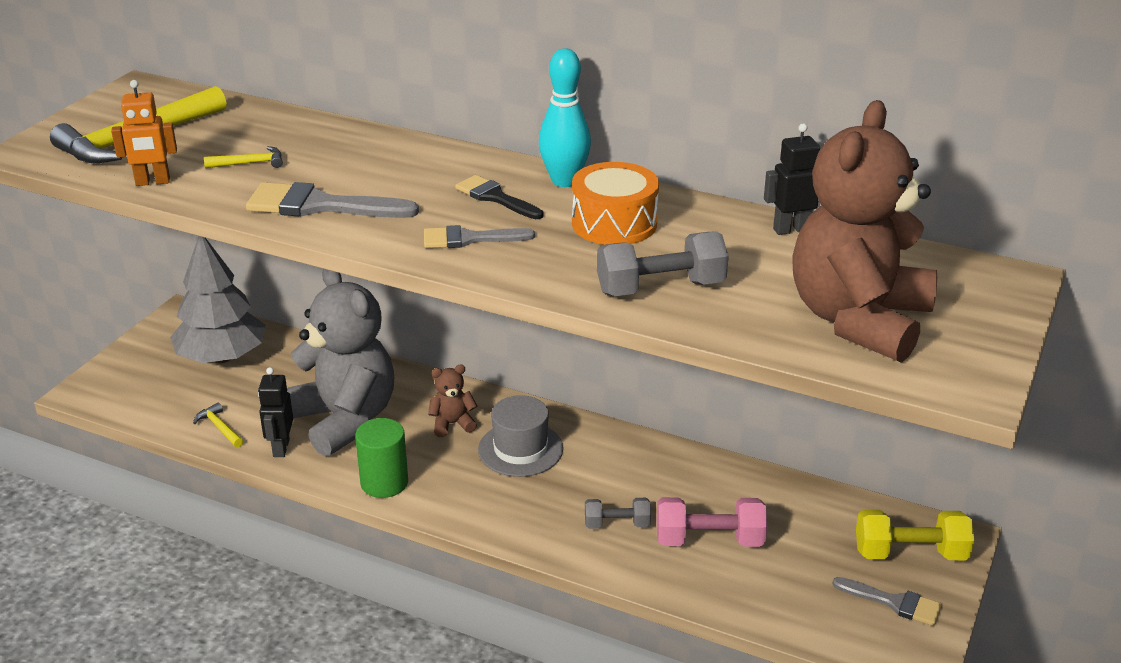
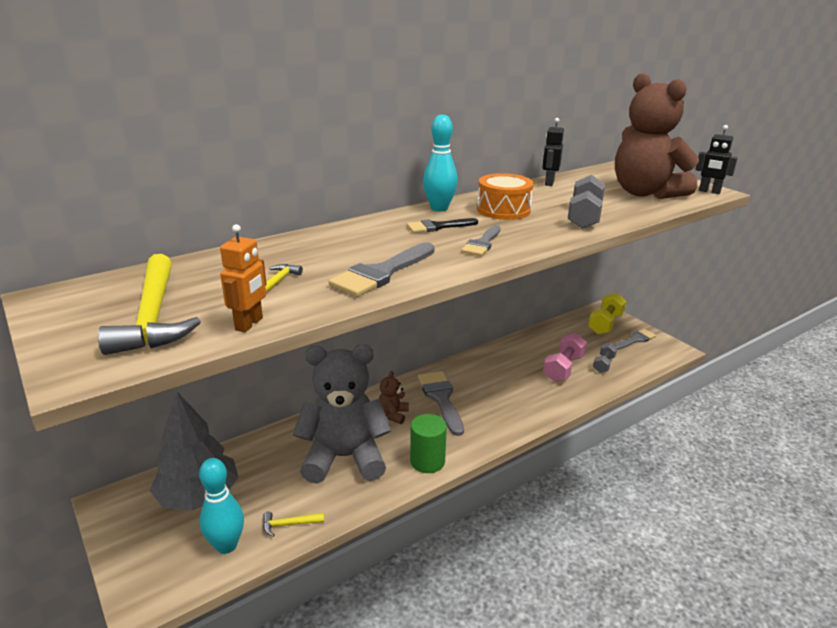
camera: 60 degrees left, 5 degrees down
black robot [258,367,293,457] -> black robot moved to [695,125,738,194]
grey hat [478,395,563,477] -> grey brush [418,371,464,436]
grey dumbbell [585,498,651,529] -> grey dumbbell moved to [593,343,617,373]
none -> turquoise bowling pin [199,458,244,554]

